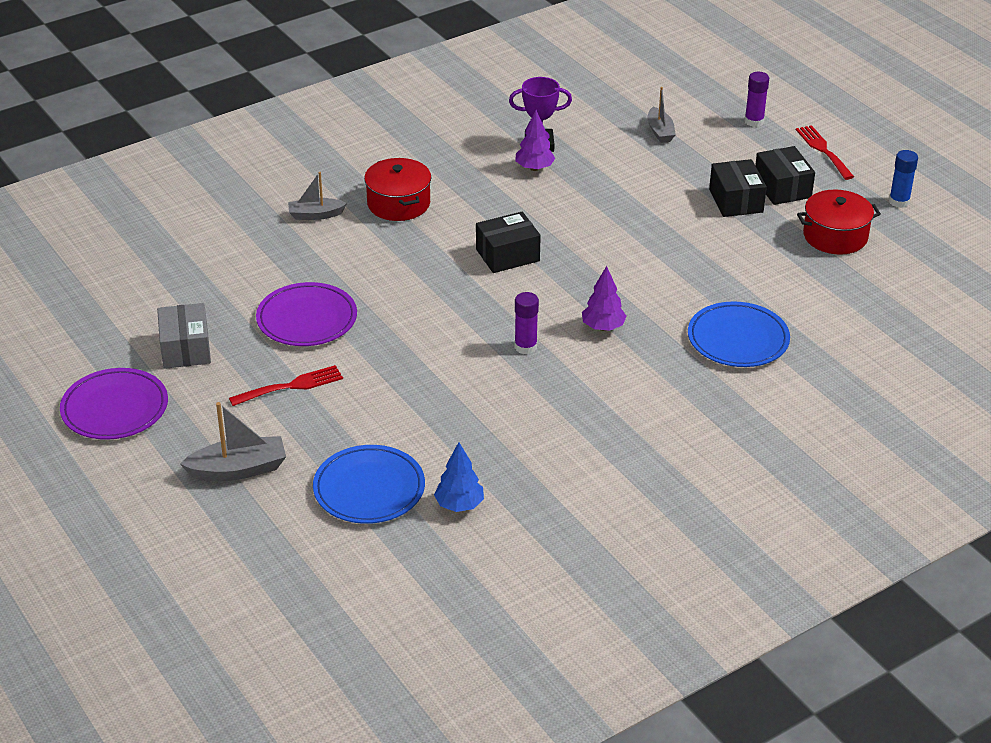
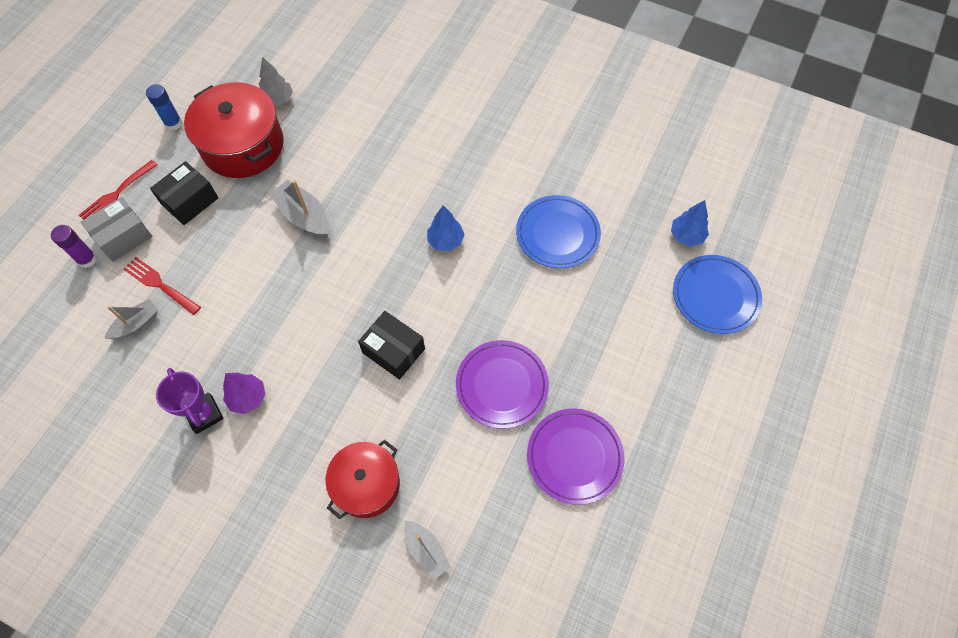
camera: 120 degrees left, 25 degrees up
purple plate [60,368,168,440] -> purple plate moved to [456,340,549,429]
grey box [157,303,211,369] -> grey box moved to [81,197,153,262]
grey boat [180,402,286,481] -> grey boat moved to [269,180,329,238]
red fork [229,365,343,406] -> red fork moved to [124,257,201,315]
purple glue stick [515,292,539,354] -> none
purple tree [582,266,626,331] -> blue tree [427,205,465,251]
blue plate [688,301,790,367] -> blue plate moved to [516,195,601,268]
black box [709,159,767,217] -> none
red pot [797,190,881,255] -> red pot [184,82,284,178], size x1.53
none -> grey tree [259,57,293,106]

